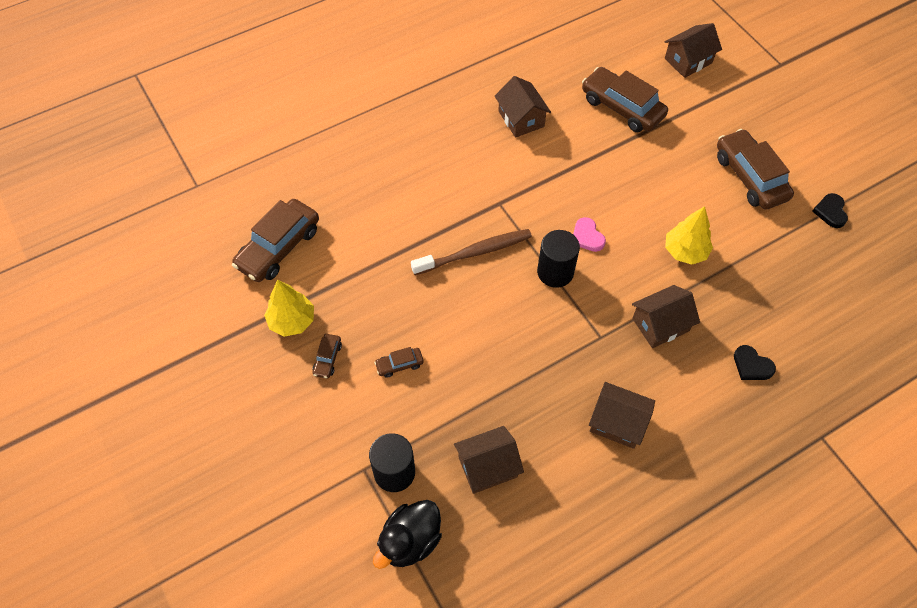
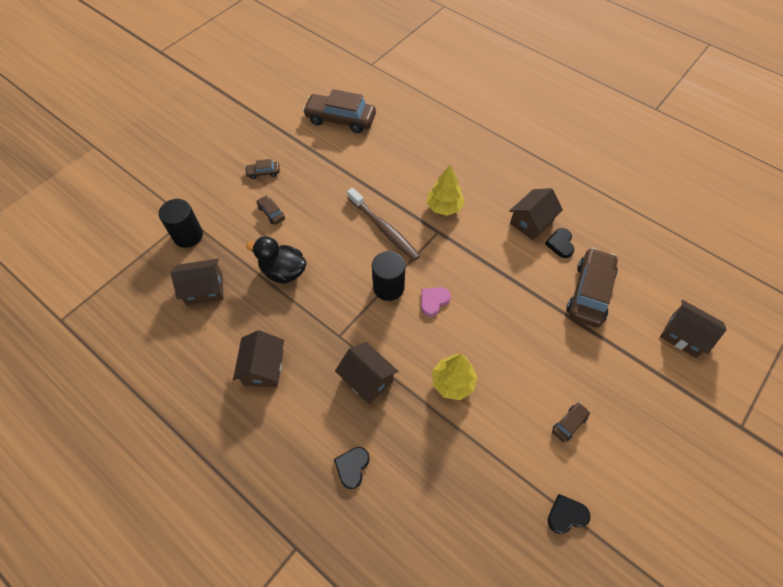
camera: 70 degrees right, 0 degrees up
yellow tree [264,280,314,337] -> yellow tree moved to [427,165,465,216]
black duck [373,500,442,569] -> black duck moved to [246,236,307,284]
brown house [454,426,524,494] -> brown house turned 60 degrees counterclockwise [171,259,224,305]
brown car [717,129,794,210] -> brown car [552,402,590,442], size x0.46
none -> black heart [545,228,574,258]

